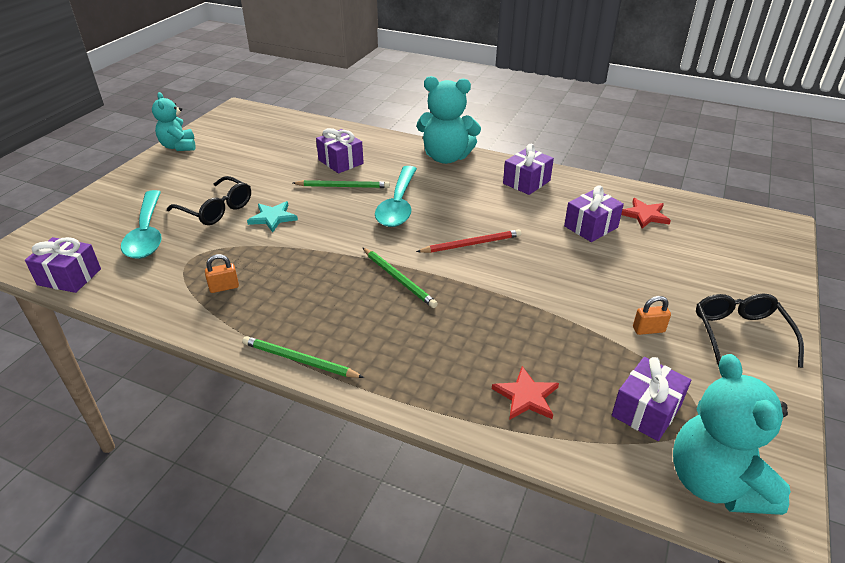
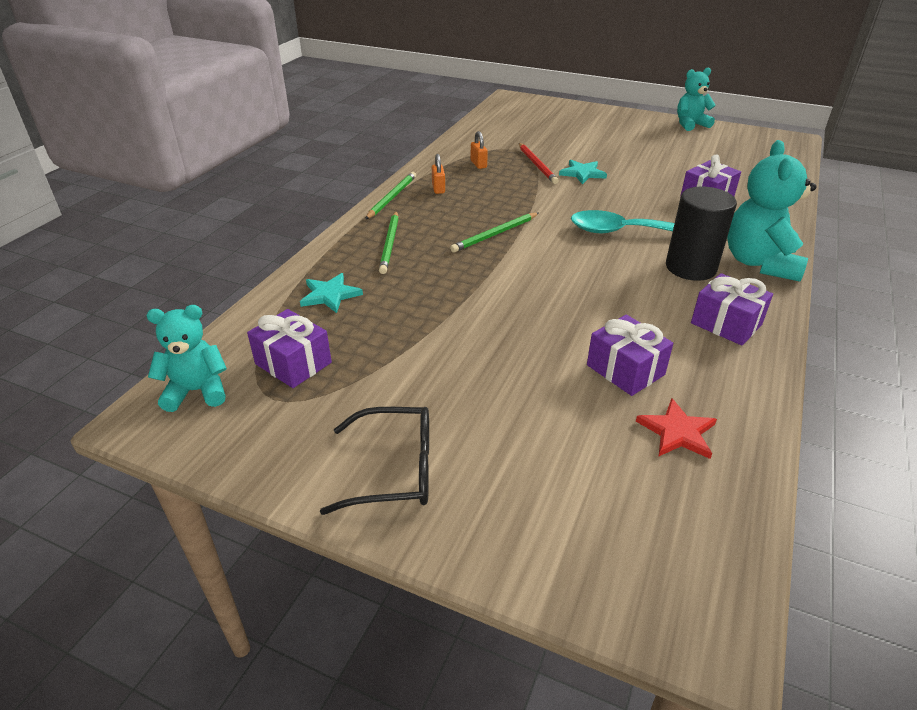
camera: 90 degrees right, 0 degrees up
purple gift [25,237,101,293] -> none
turquoise spoon [121,190,162,259] -> none
black glasses [167,176,251,225] -> none
green pencil [293,180,390,188] -> green pencil moved to [379,211,399,274]
red pencil [416,229,521,253] -> red pencil moved to [519,143,559,184]
red star [492,366,559,420] -> turquoise star [300,273,363,313]
orange padlock [633,296,671,335] -> orange padlock moved to [432,154,445,194]
turquoise teddy bear [673,354,791,515] -> turquoise teddy bear [147,305,227,412], size x0.64
none -> black cylinder [666,186,737,281]

